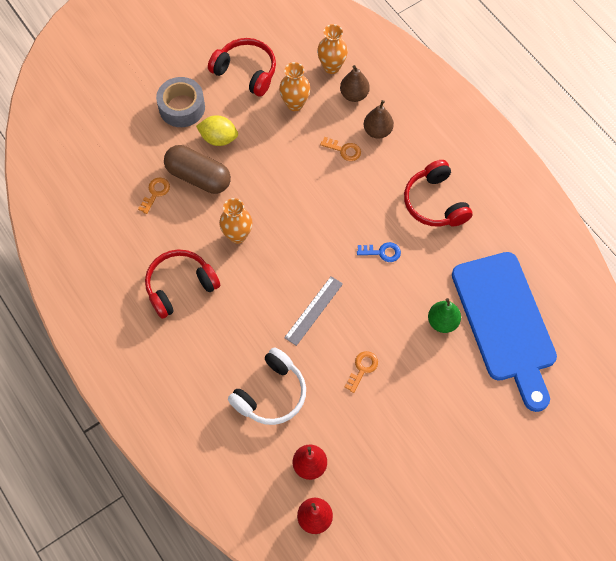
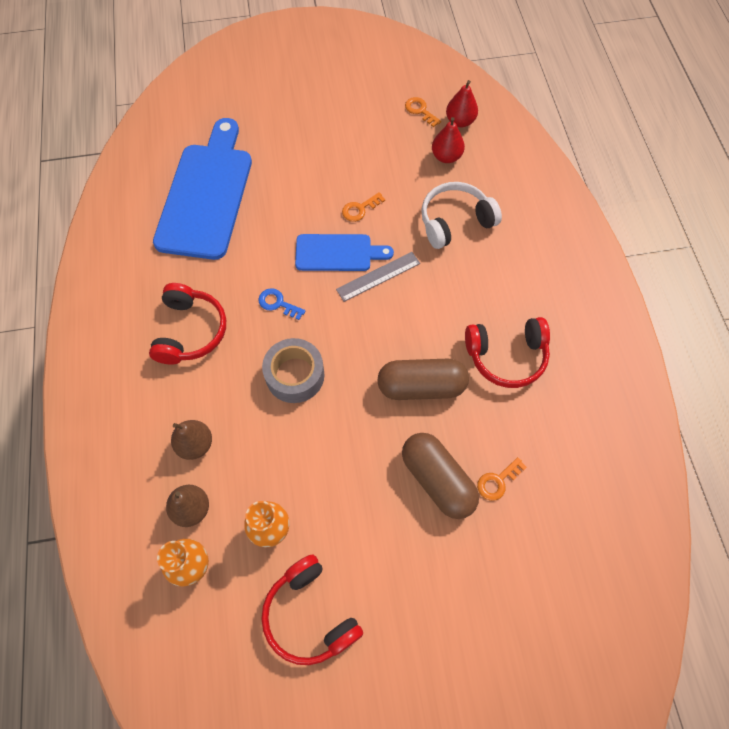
camera: 155 degrees left, 0 degrees up
grey tape [156,77,205,127] -> grey tape moved to [262,338,324,403]
yellow lemon [196,115,238,146] -> none
orange vase [219,198,252,244] -> brown capsule [377,359,469,400]
orange key [320,137,361,161] -> orange key moved to [405,97,441,127]
green pear [428,298,461,333] -> none
none -> blue cutting board [295,234,394,271]

